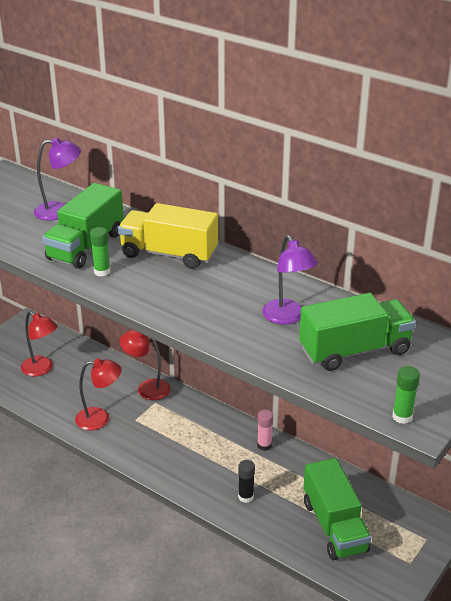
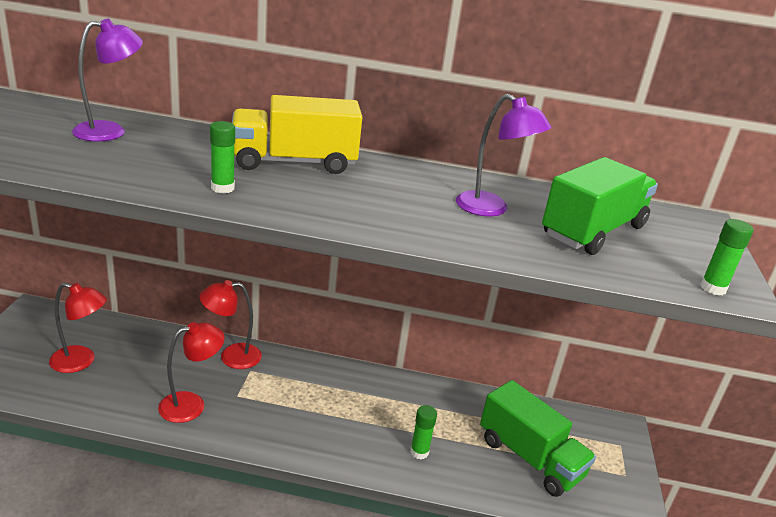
camera: 30 degrees left, 5 degrees down
green truck [42,183,124,269] -> none
black glue stick [238,460,255,503] -> green glue stick [410,405,437,460]
pink glue stick [257,410,273,451] -> none

